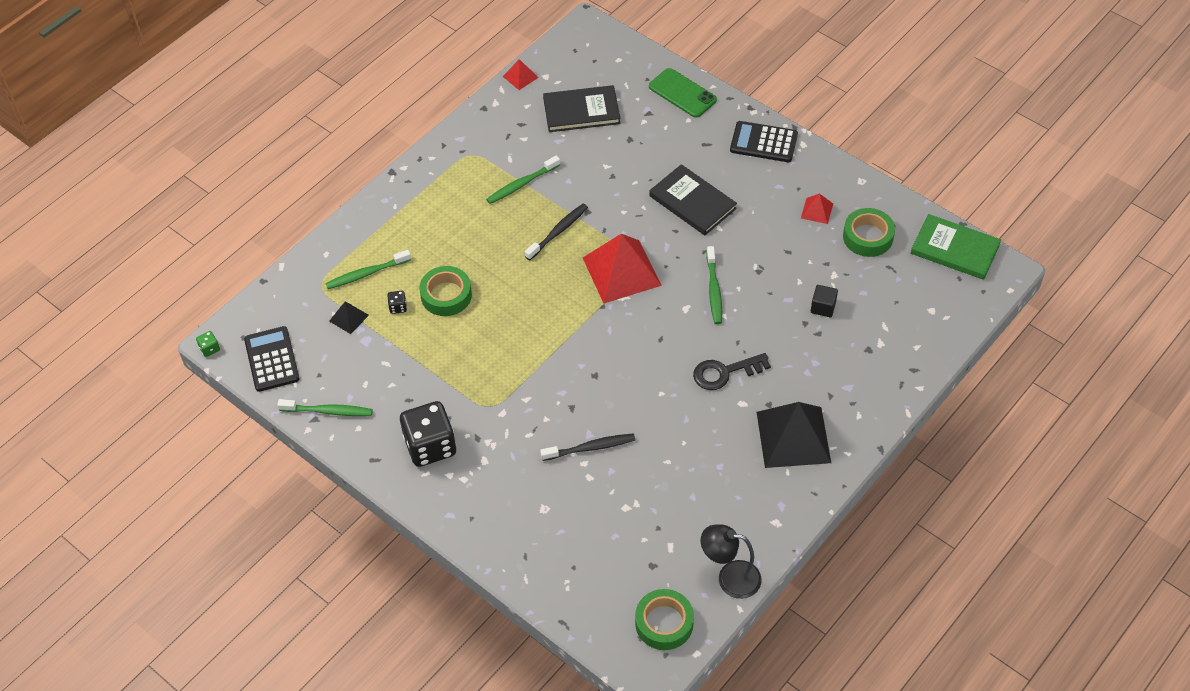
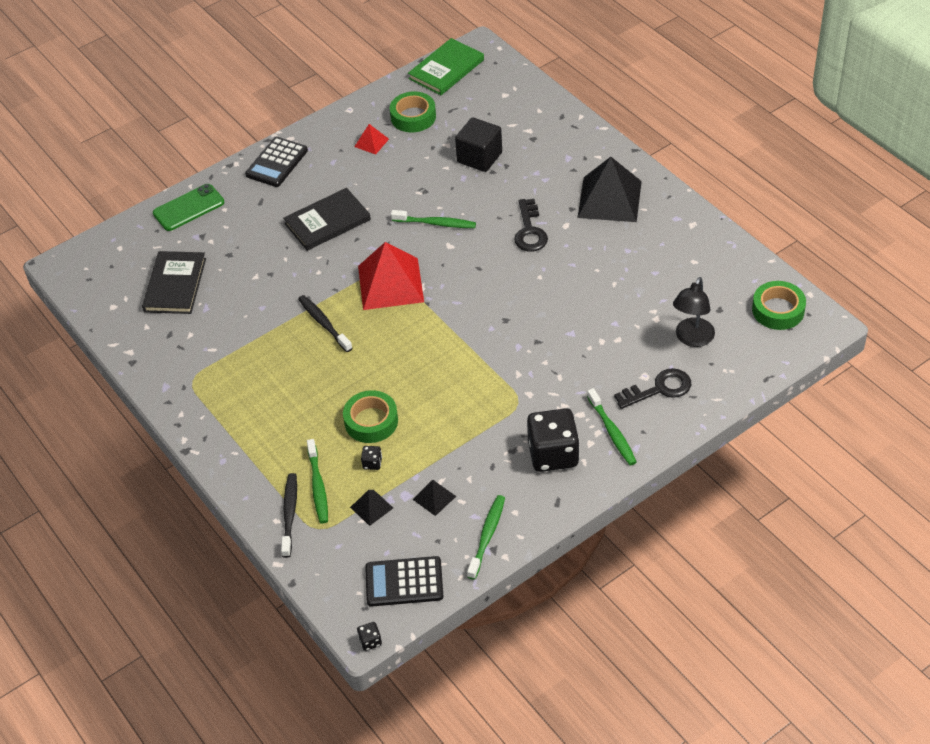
camera: 75 degrees left, 5 degrees down
green dice [196,331,220,357] -> black dice [357,622,382,651]
green toothbrush [486,155,560,204] -> green toothbrush moved to [587,388,637,465]
red pyramid [503,59,539,90] -> none
black toothbrush [540,433,635,461] -> black toothbrush moved to [281,473,297,558]
black lamp [701,524,761,599] -> black lamp moved to [673,277,715,347]
black cube [811,285,838,317] -> black cube [455,118,502,172], size x1.75
none -> black pyramid [413,480,456,516]
none -> black key [614,368,691,409]

